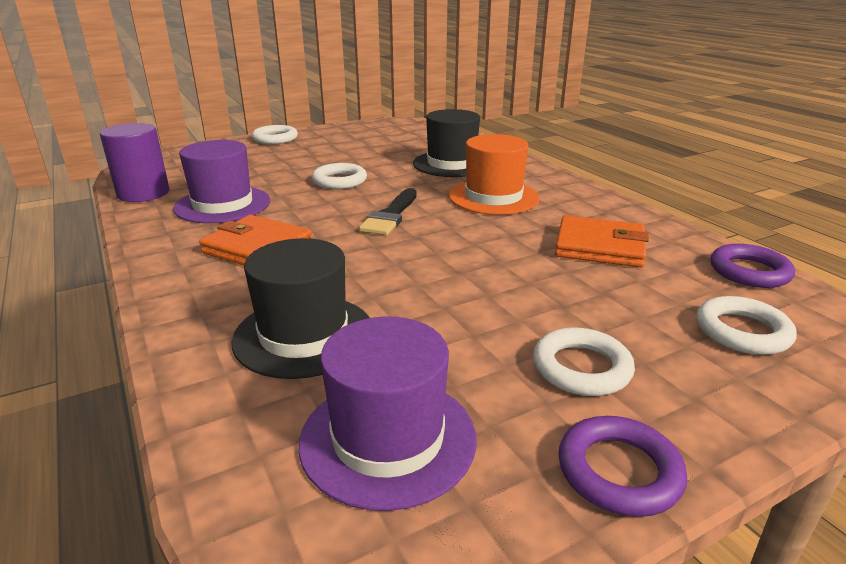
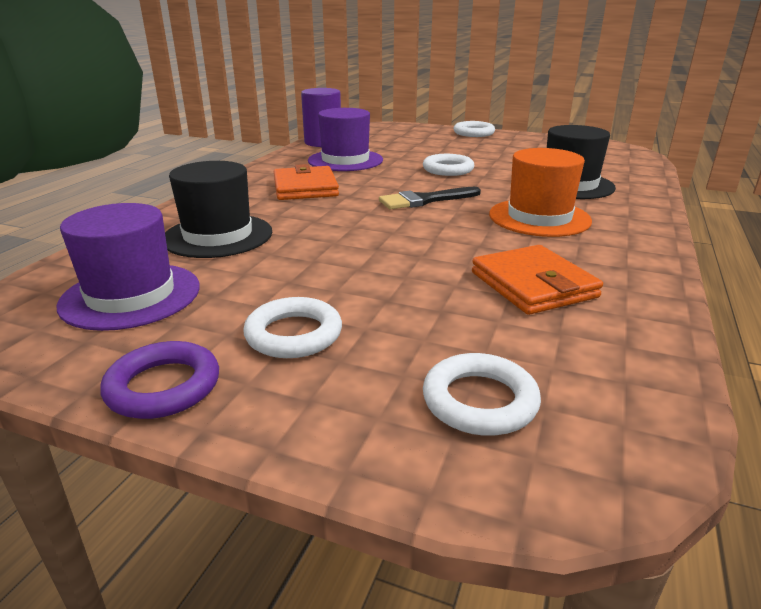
camera: 50 degrees right, 0 degrees up
purple ring [710,244,795,288] -> none

